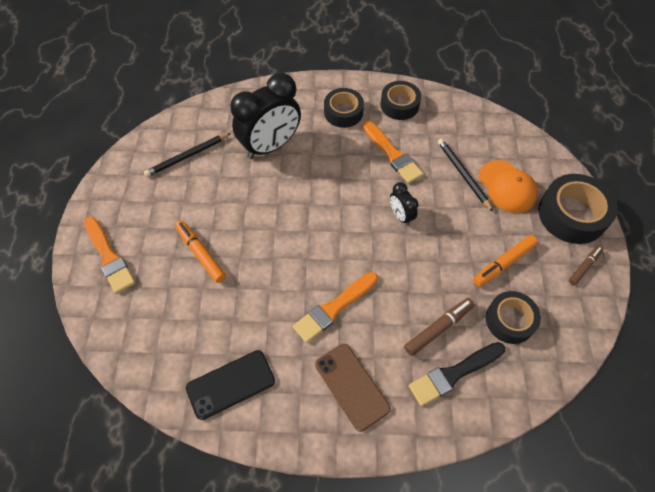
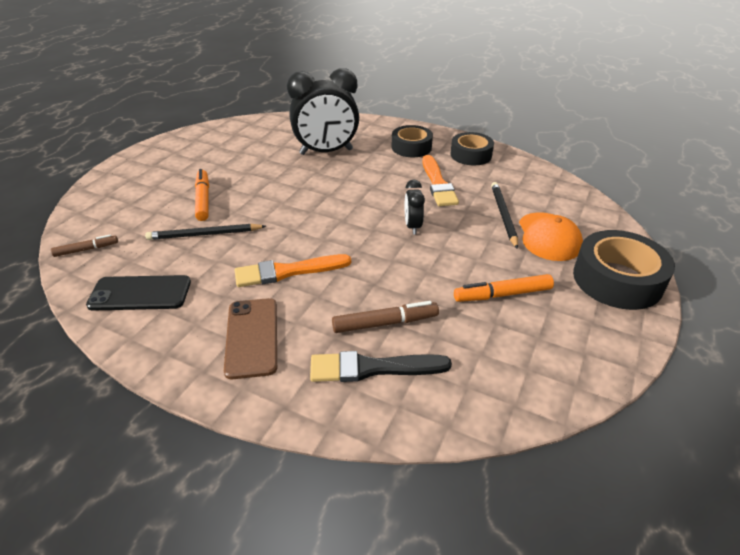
camera: 25 degrees right, 20 degrees down
orange brush [84,216,135,294] -> none
black pencil [144,133,231,177] -> black pencil moved to [145,224,266,240]
black tape [486,291,541,344] -> none
brown marker [569,246,603,285] -> brown marker moved to [51,234,118,257]

